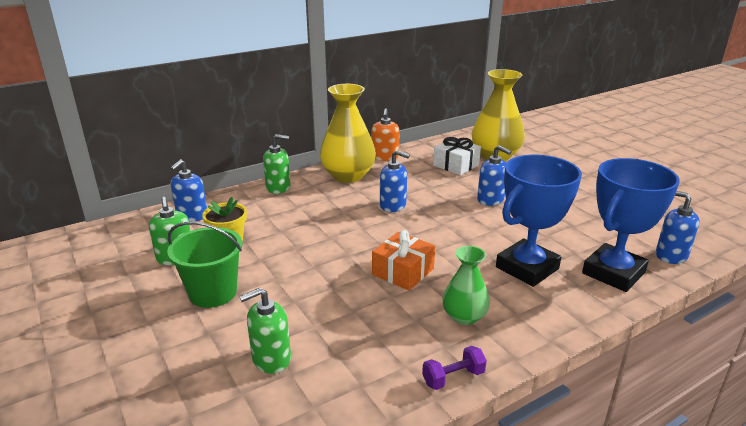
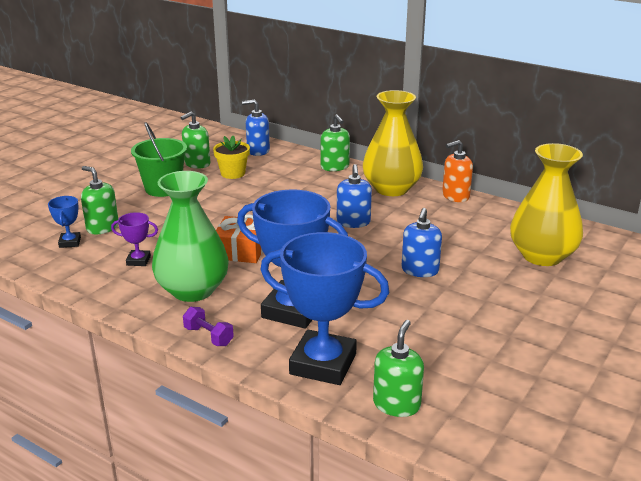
camera: 65 degrees right, 0 degrees up
purple dumbbell [422,346,487,390] -> purple dumbbell moved to [183,307,234,346]
white gift [433,137,481,175] -> none
green vase [442,246,490,325] -> green vase [152,171,229,302], size x1.75
blue soap dispenser [656,191,700,264] -> green soap dispenser [373,320,424,417]
none -> blue trophy [48,196,81,248]
none -> purple trophy [111,212,158,266]

